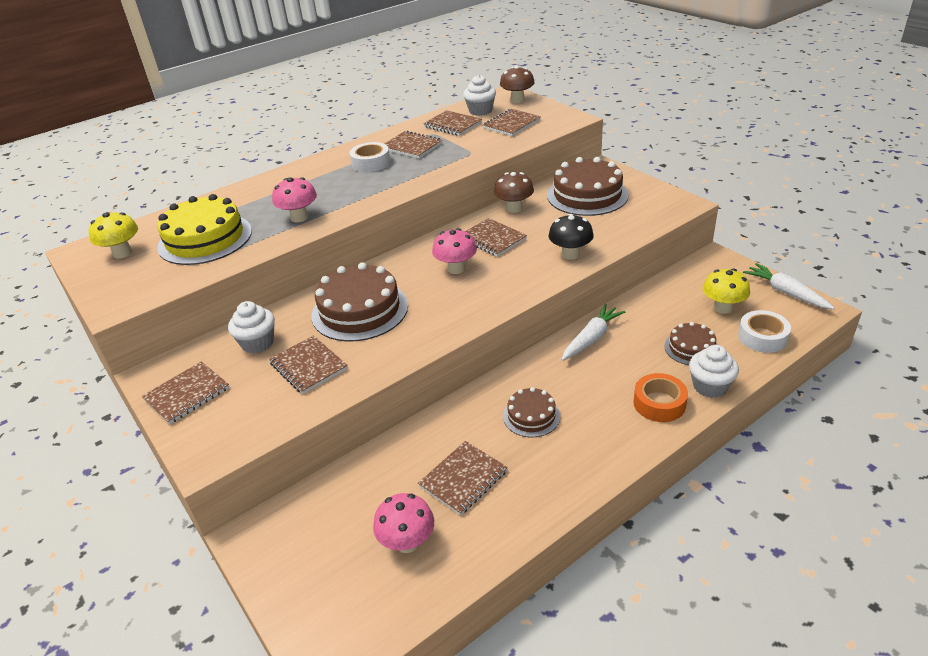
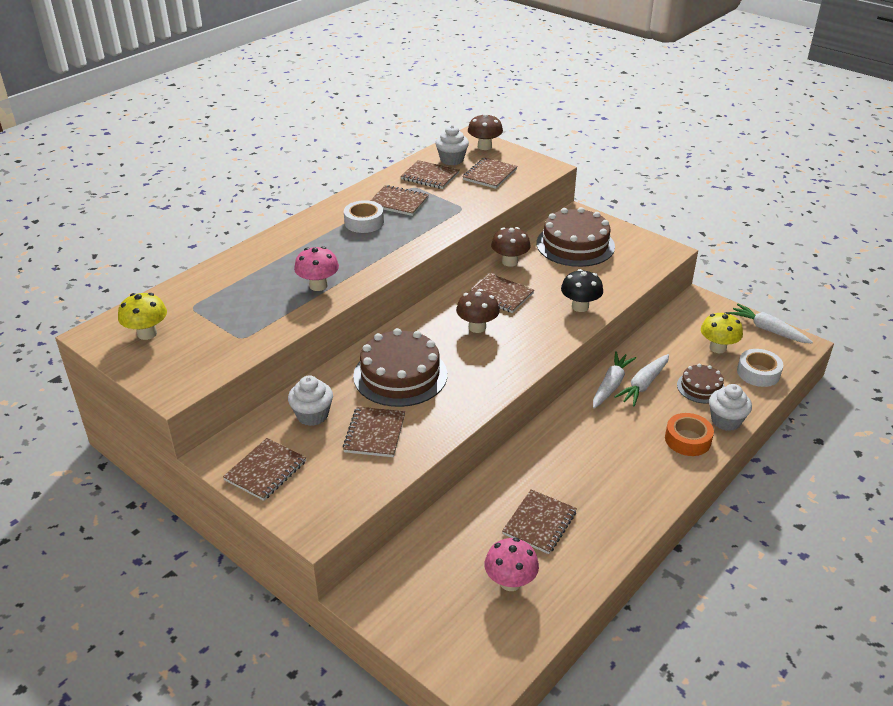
camera: 15 degrees left, 0 degrees up
yellow cake [157,194,252,265] -> none
brown notebook [269,335,348,394] -> brown notebook turned 60 degrees clockwise [343,407,405,457]
pink mushroom [432,228,477,274] -> brown mushroom [456,289,500,333]
brown cake [503,387,560,437] -> none
none -> white carrot [614,354,669,406]

